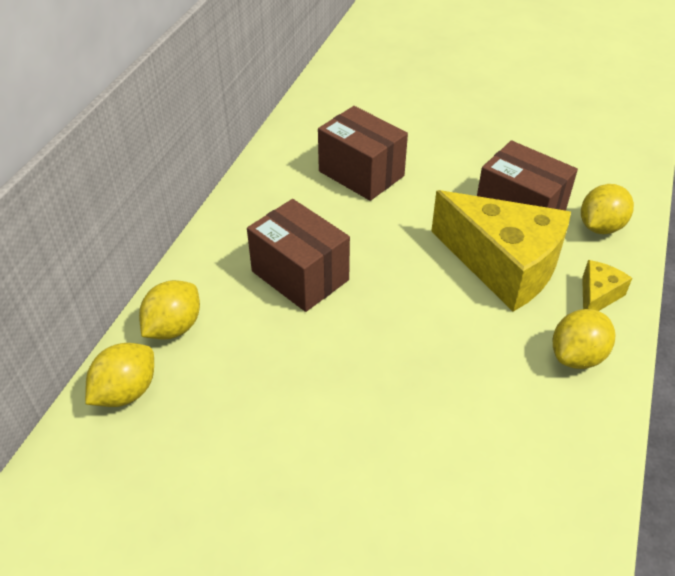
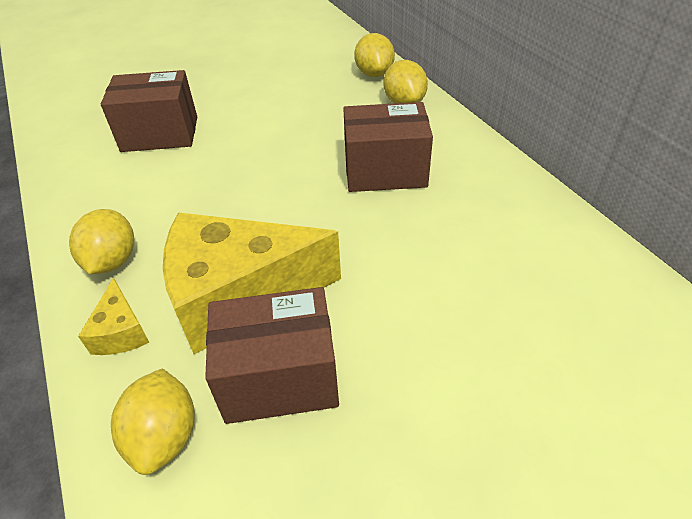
camera: 135 degrees right, 0 degrees up
brown box [318,106,408,201] -> brown box moved to [101,70,197,152]

